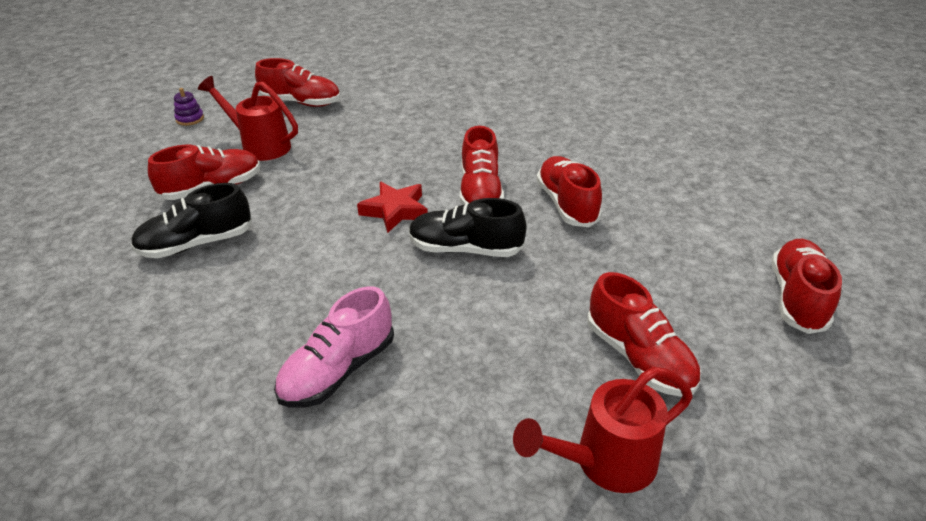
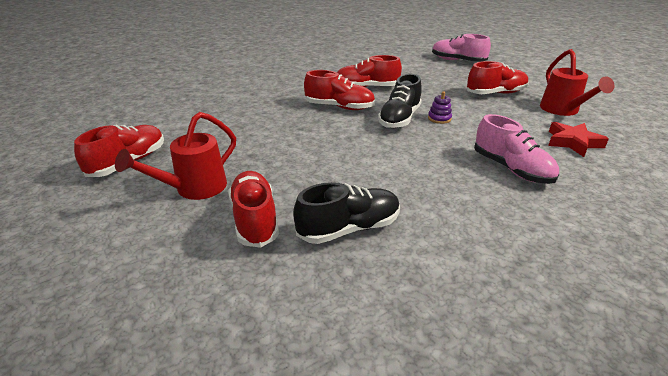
camera: 75 degrees left, 5 degrees down
black shoe [131,183,252,258] -> black shoe turned 105 degrees counterclockwise [293,182,400,244]
purple stacking toy [174,88,204,126] -> purple stacking toy moved to [428,92,452,124]
red star [357,182,428,233] -> red star moved to [548,122,609,157]
red shoe [772,239,842,334] -> pink shoe [432,34,491,62]

